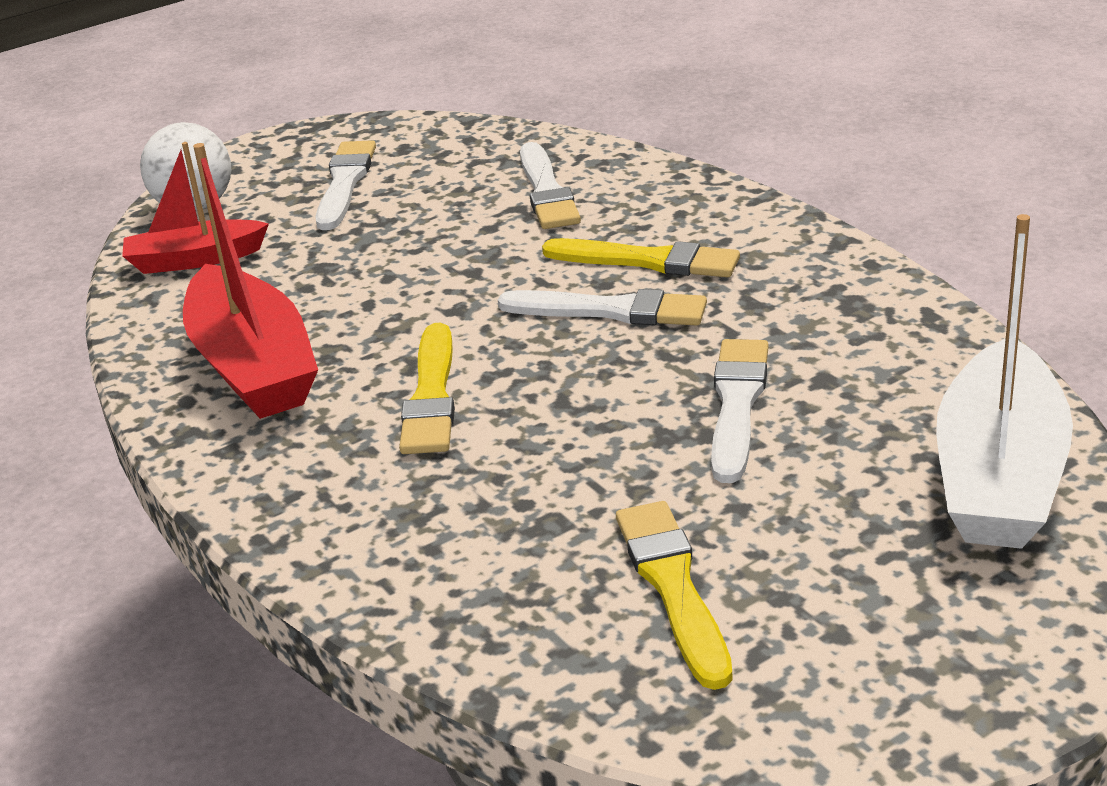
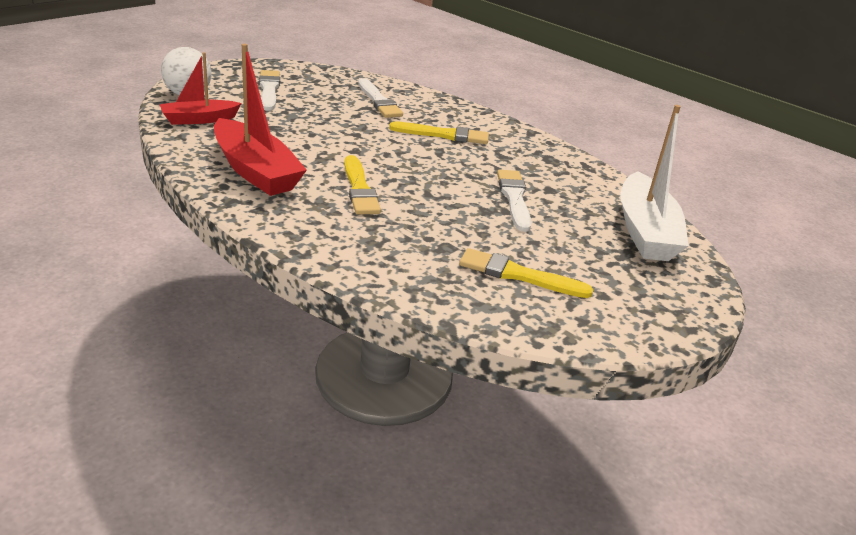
camera: 20 degrees left, 0 degrees up
white brush [498,289,707,326] -> none
yellow brush [616,501,733,690] -> yellow brush turned 45 degrees counterclockwise [459,248,593,298]

